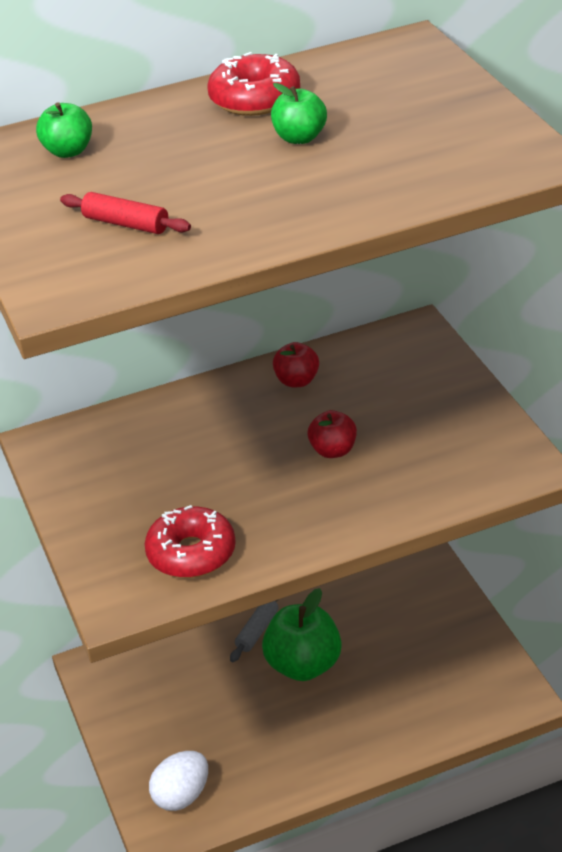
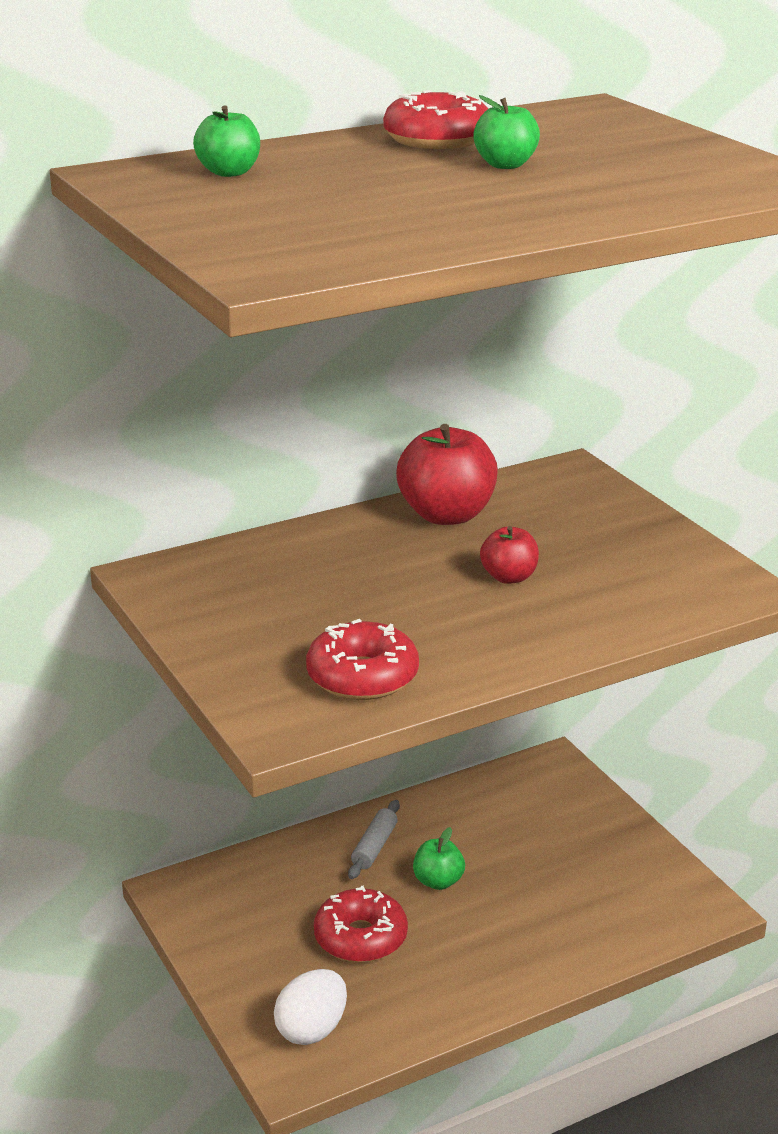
camera: 10 degrees left, 10 degrees down
red rolling pin [60,192,191,234] -> none
green apple [262,588,342,681] -> green apple [413,827,465,890], size x0.55
red apple [273,342,319,387] -> red apple [396,424,498,525], size x1.83
none -> red donut [314,886,408,963]

